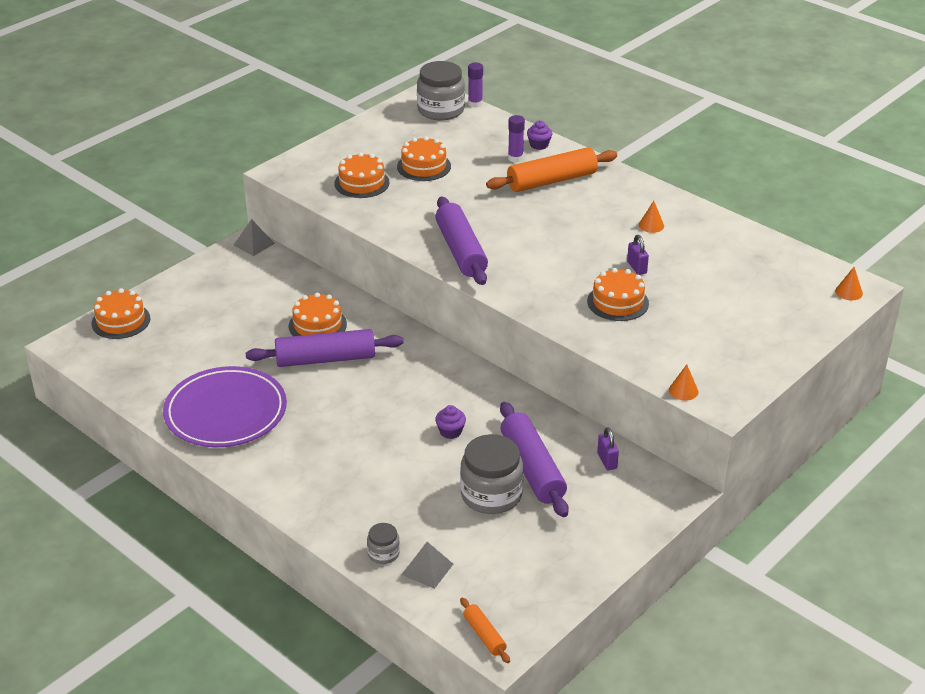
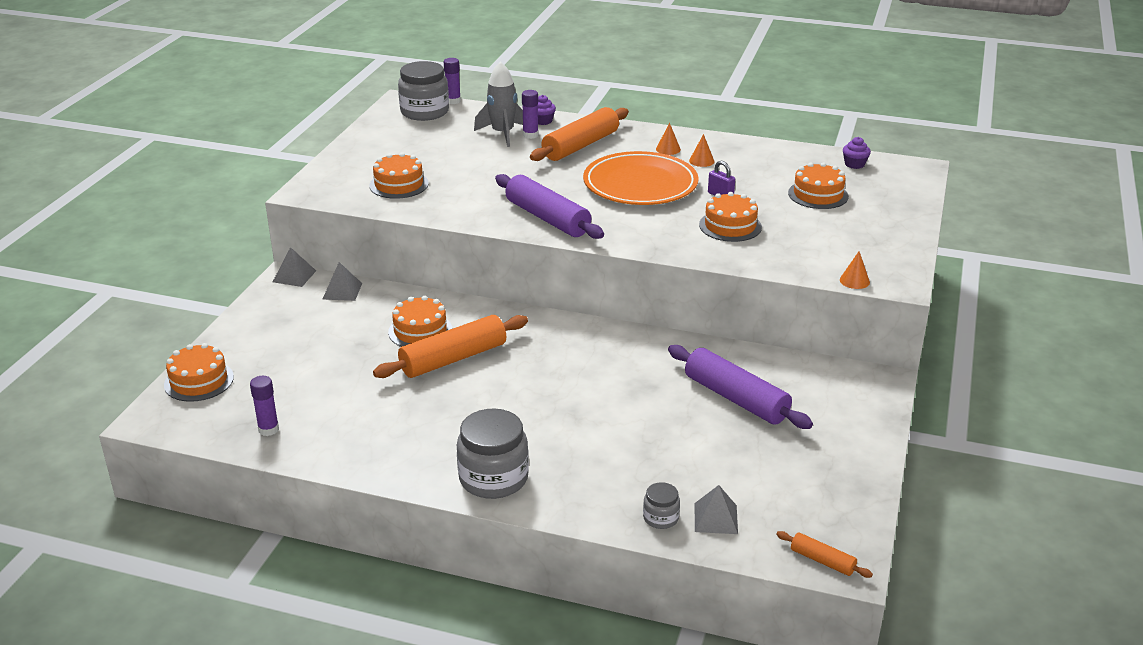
camera: 25 degrees left, 5 degrees down
purple plate [163,366,287,447] -> none
purple rolling pin [246,329,403,367] -> orange rolling pin [373,315,528,378]
orange cake [397,136,451,181] -> orange cake moved to [788,162,849,209]
purple cupcake [435,405,466,439] -> purple cupcake moved to [843,137,871,169]
grey jar [460,434,523,514] -> grey jar moved to [457,409,529,499]
purple padlock [597,427,619,470] -> none
orange cone [835,267,863,300] -> orange cone moved to [656,123,681,155]
none -> purple glue stick [250,376,279,436]
none -> grey pyramid [323,262,362,301]
none -> grey rocket [474,61,523,147]
none -> orange plate [583,151,699,205]

